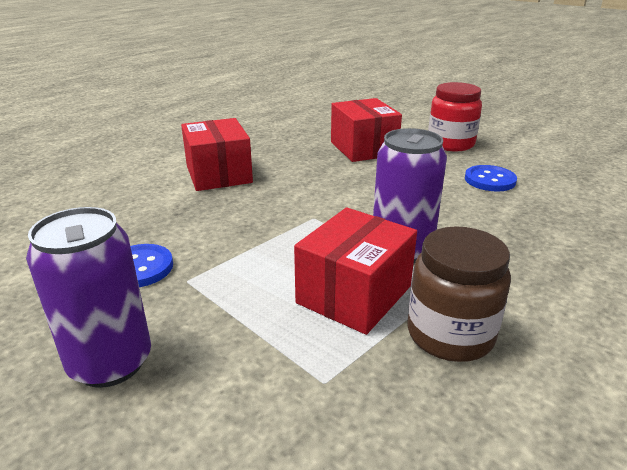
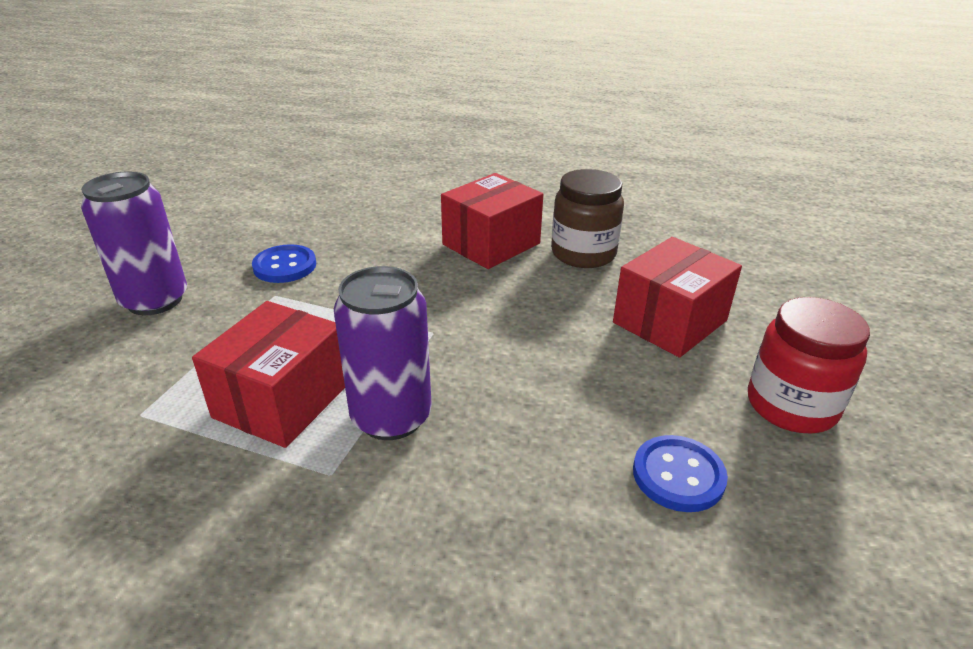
camera: 65 degrees right, 5 degrees up
red box [294,207,417,335] -> red box turned 75 degrees counterclockwise [192,301,345,448]
brown jar [408,226,511,362] -> brown jar moved to [551,169,624,268]

